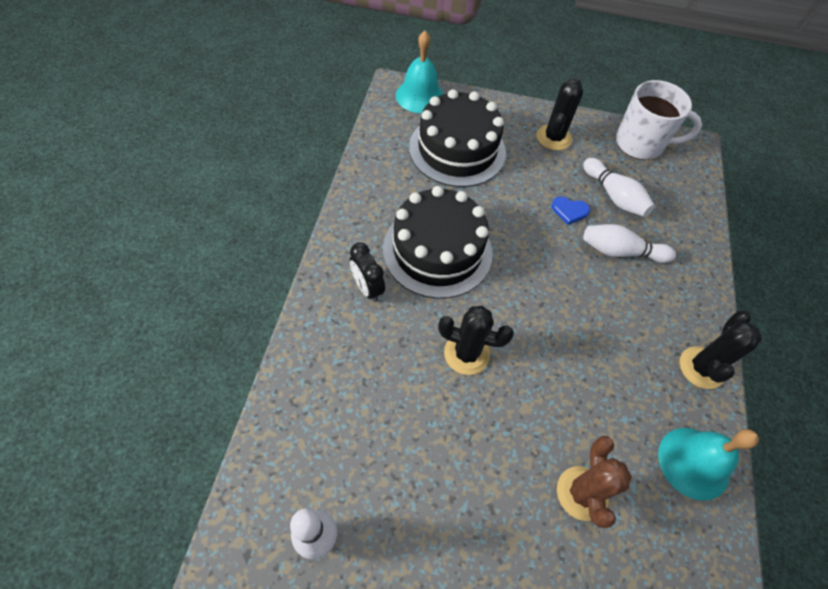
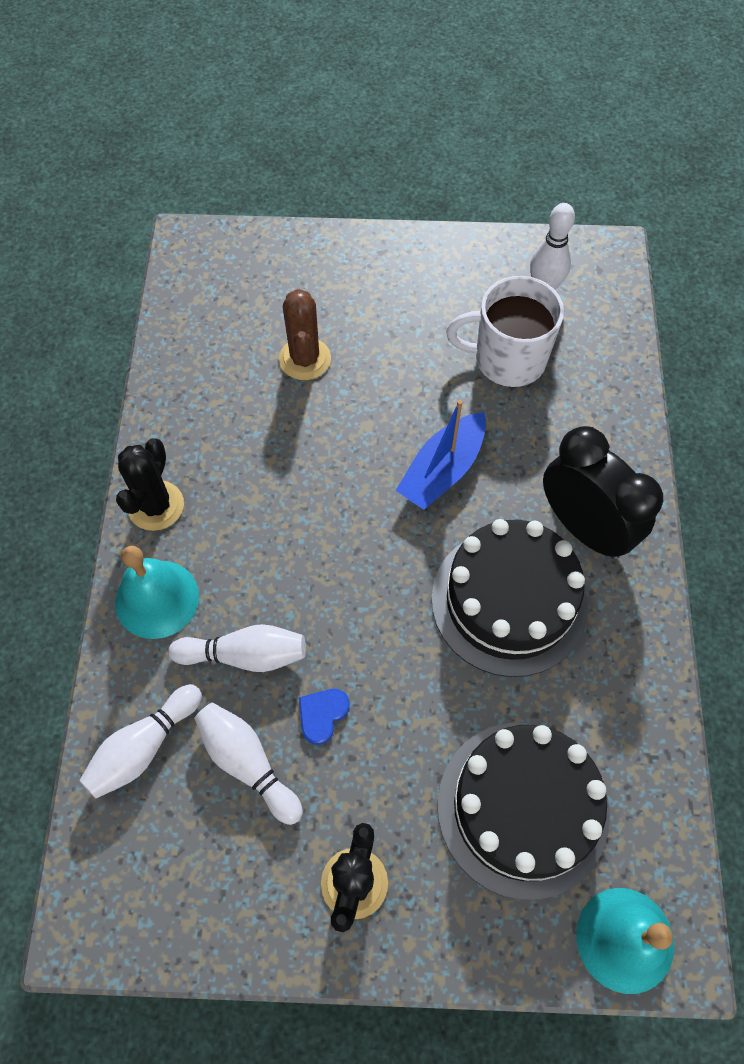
camera: 175 degrees right, 5 degrees up
black clock [350,242,385,302] -> black clock [543,426,663,559], size x1.85
black cactus [438,306,514,375] -> blue boat [396,400,486,510]
blue heart [552,197,590,225] -> blue heart turned 60 degrees counterclockwise [299,689,350,745]
white mug [616,80,702,160] -> white mug moved to [446,276,564,387]
turquoise bell [658,428,759,501] -> turquoise bell moved to [115,546,199,639]
none -> white bowling pin [79,684,202,799]

